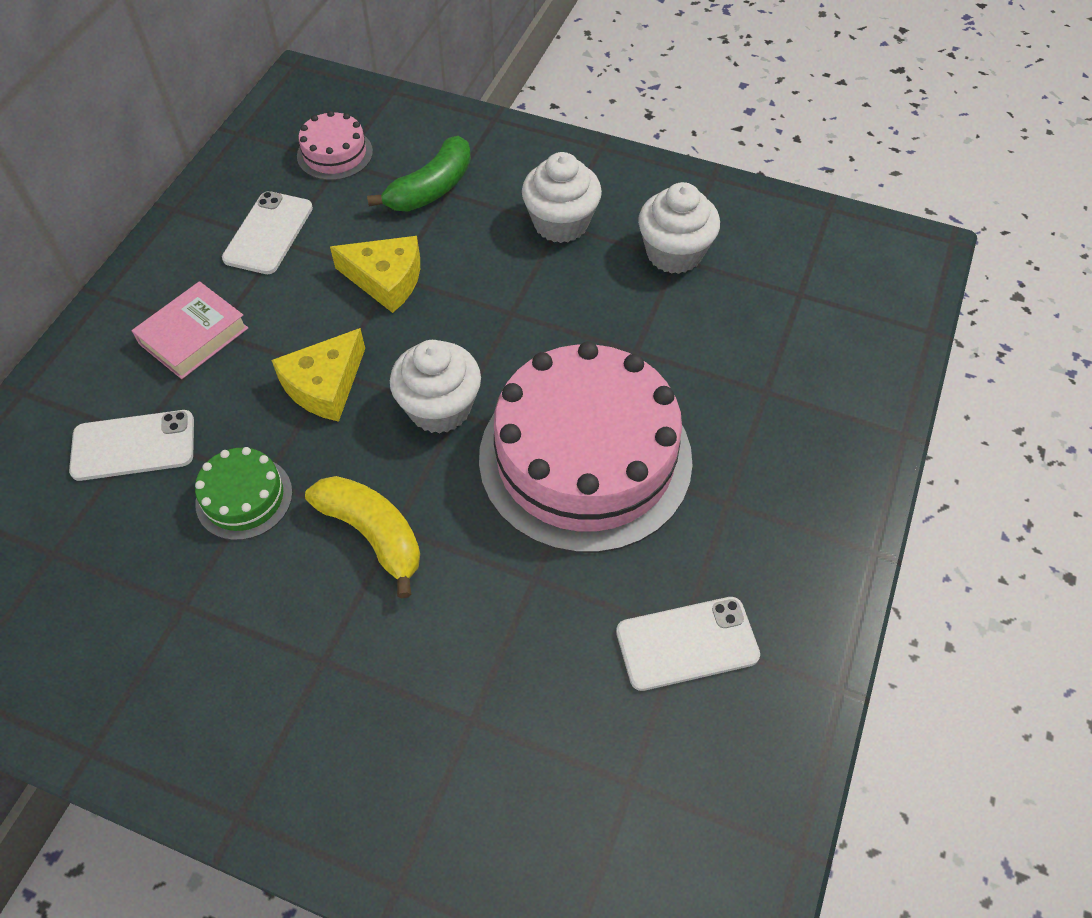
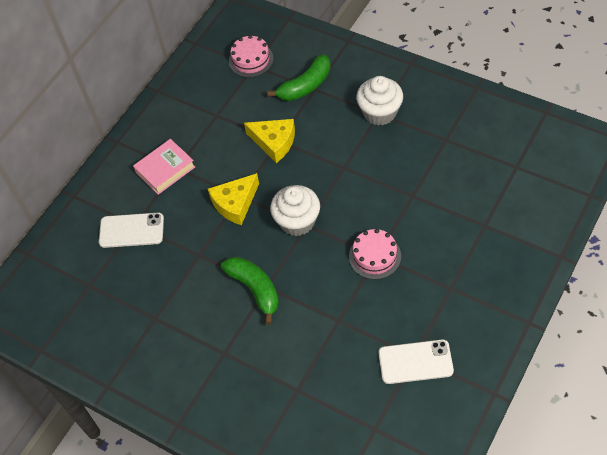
camera: 15 degrees right, 0 degrees up
green cake [195,447,292,540] -> none
white phone [222,191,313,274] -> none
yellow banana [305,476,420,598] -> green banana [221,257,279,325]
pink cake [479,341,693,553] -> pink cake [349,229,401,279], size x0.44
white cupcake [638,182,720,274] -> none

